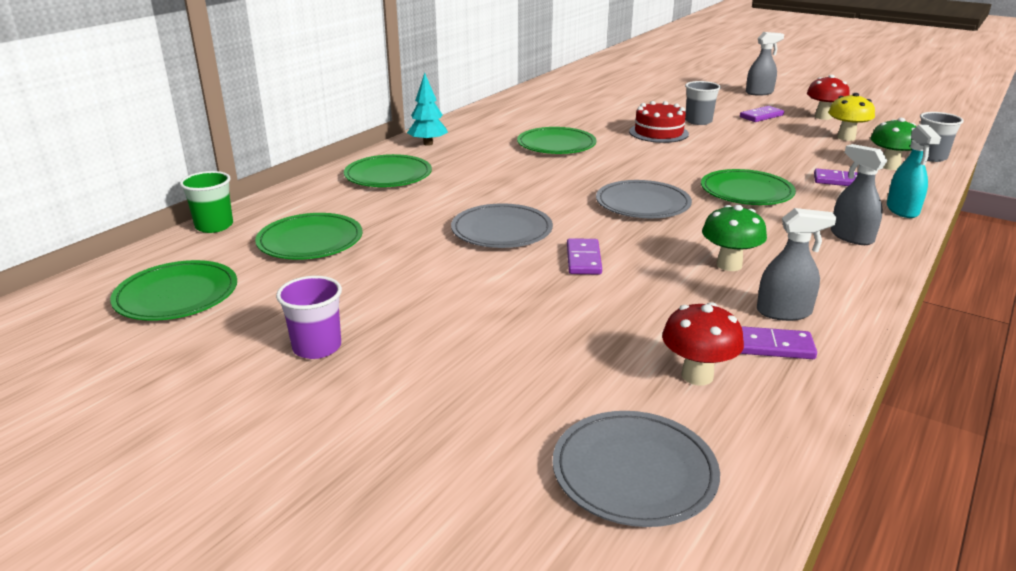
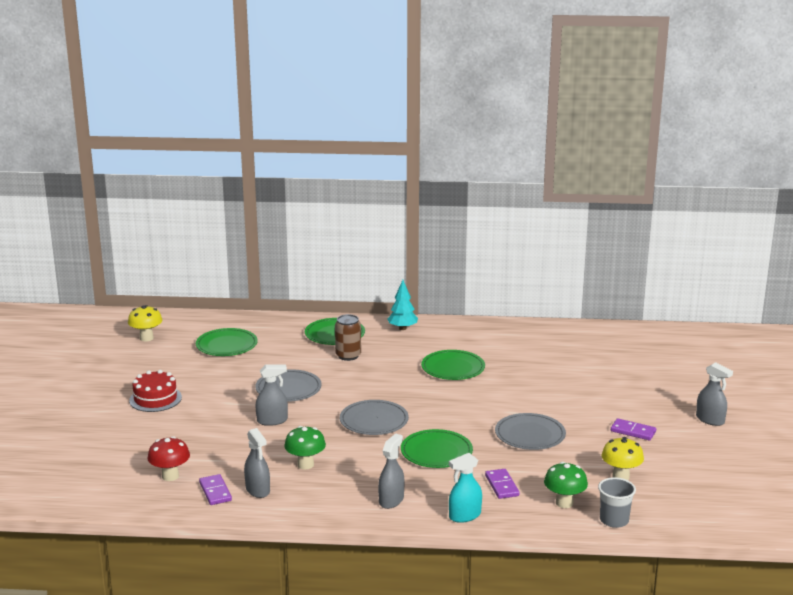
camera: 60 degrees right, 5 degrees down
green plate [110,260,237,321] -> yellow mushroom [128,305,162,341]
green cup [180,171,233,233] -> none
purple cup [276,276,342,359] -> none
grey plate [552,411,720,527] -> grey plate moved to [495,413,566,450]
purple domino [567,238,602,275] -> grey spray bottle [255,364,288,426]
red cake [629,101,689,143] -> red cake moved to [129,370,182,412]
grey cup [685,81,721,125] -> none
red mushroom [807,75,850,120] -> none
none -> brown can [335,314,361,361]

